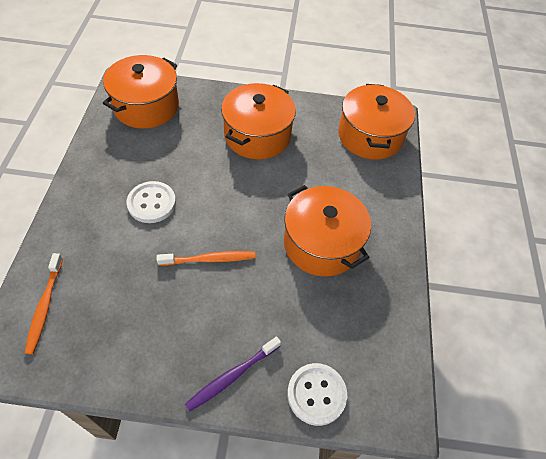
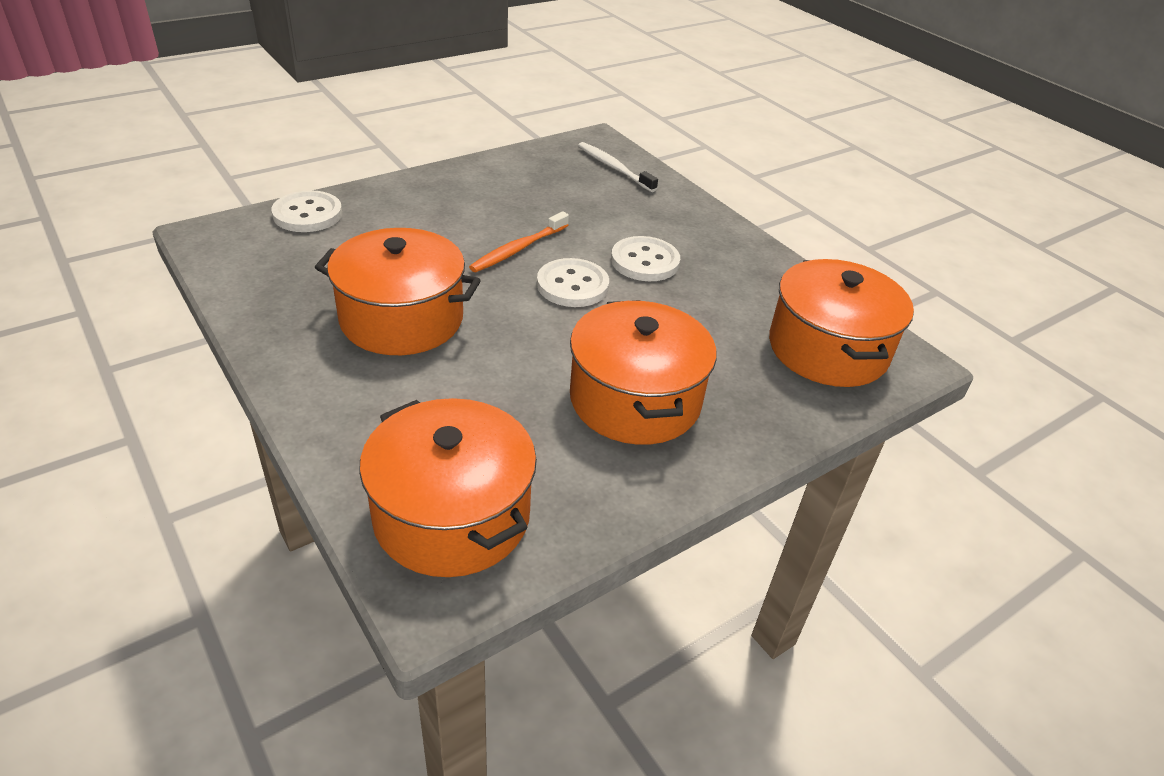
camera: 140 degrees right, 15 degrees down
orange toothbrush [25,253,63,354] -> white toothbrush [578,142,658,192]
purple toothbrush [185,336,281,412] -> none
none -> white button [537,258,609,307]

